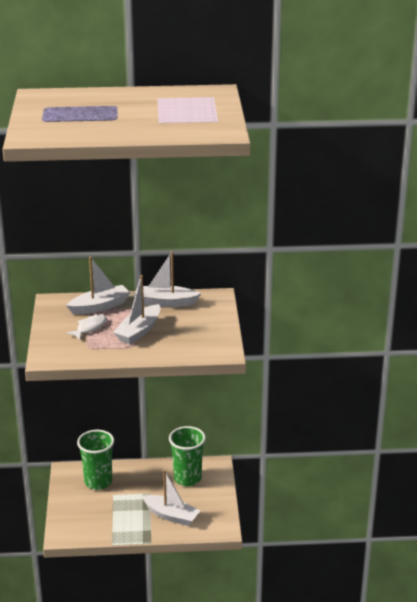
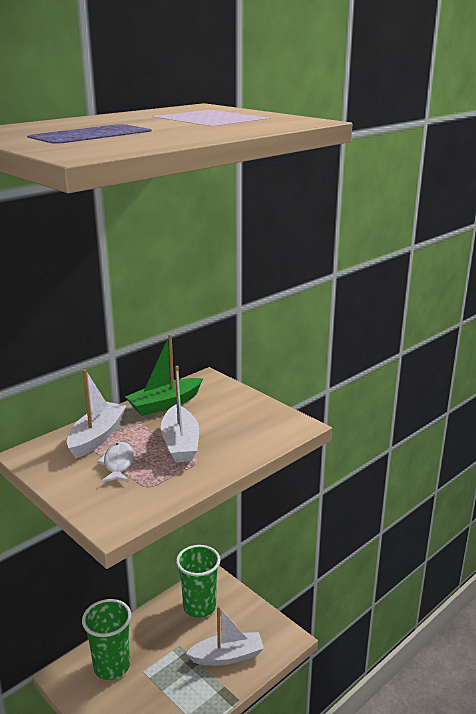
camera: 40 degrees left, 5 degrees down
white boat [135,251,201,307] -> green boat [125,334,203,416]

